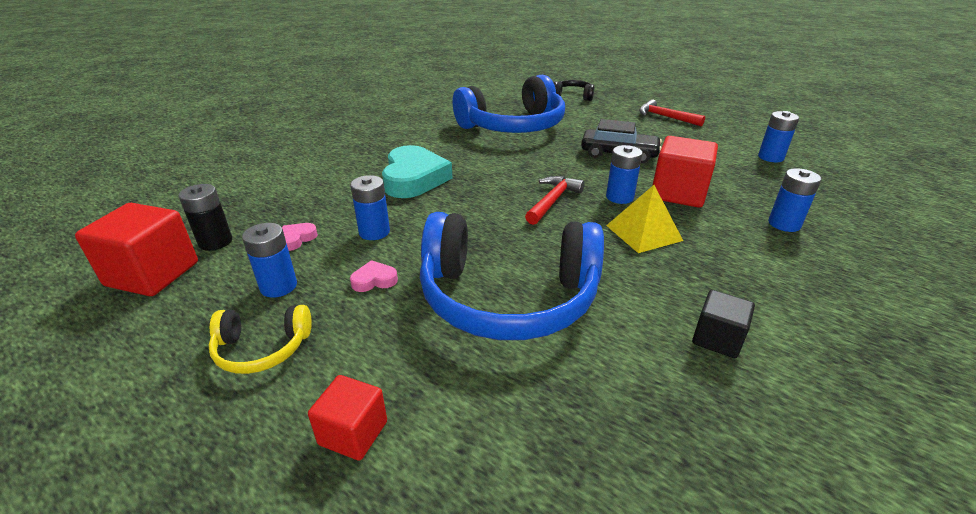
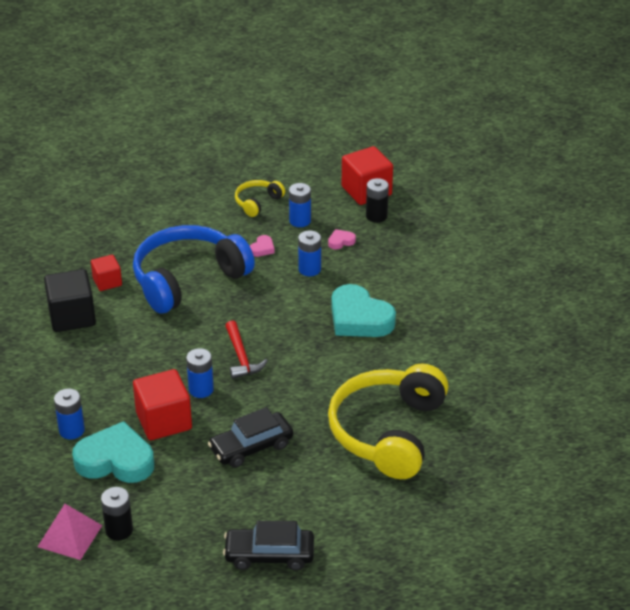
camera: 135 degrees right, 5 degrees up
pink heart [282,223,318,251] -> pink heart turned 105 degrees counterclockwise [328,229,356,249]
red cube [308,375,387,461] -> red cube moved to [91,254,122,291]
blue headphones [453,75,565,133] -> yellow headphones [328,364,449,479]
black headphones [553,80,594,101] -> none
yellow pyramid [606,185,683,253] -> none
red hammer [639,99,705,126] -> black car [223,521,314,571]
black cube [692,290,755,358] -> black cube [44,269,96,332], size x1.72
blue battery [758,111,799,162] -> black battery [101,487,133,541]
none -> pink pyramid [38,504,102,560]
none -> turquoise heart [72,421,154,483]

